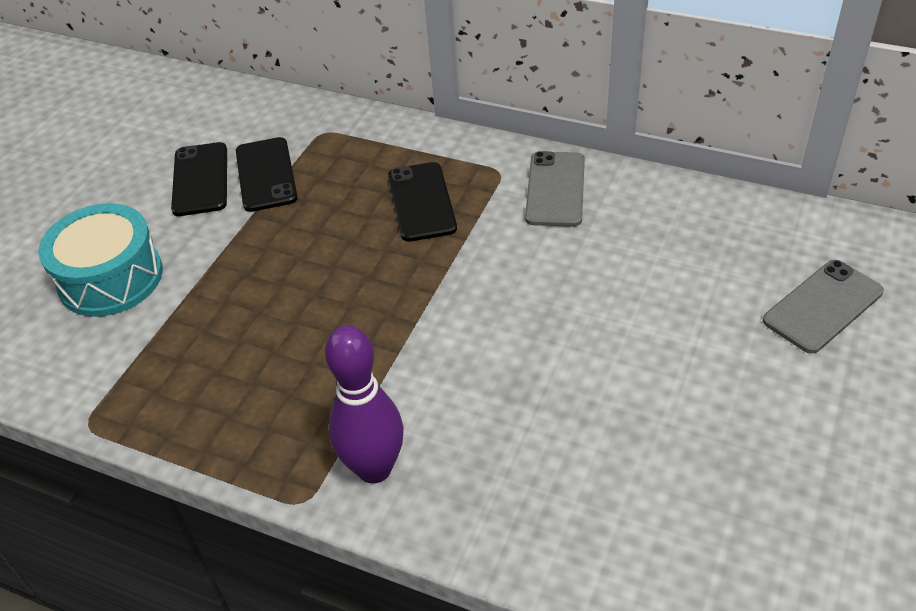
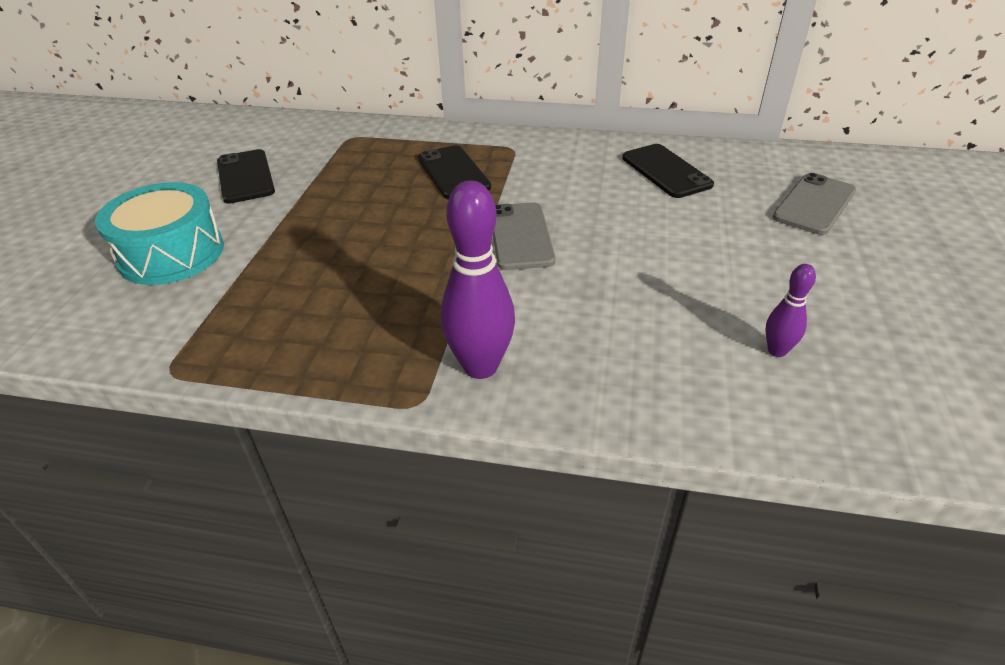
camera: 15 degrees left, 5 degrees down
black phone [236,137,298,212] -> black phone moved to [622,144,714,198]
grey phone [525,151,585,227] -> grey phone moved to [493,202,555,270]
none -> purple bowling pin [765,264,816,357]

